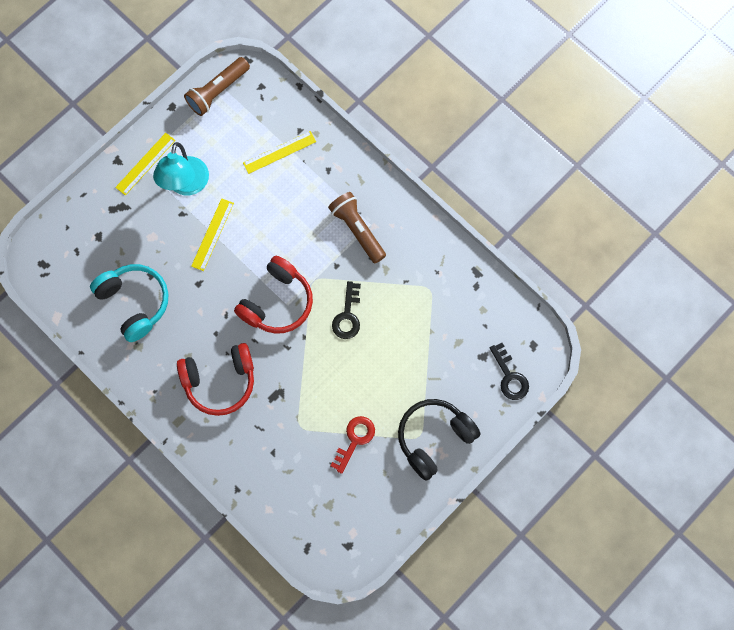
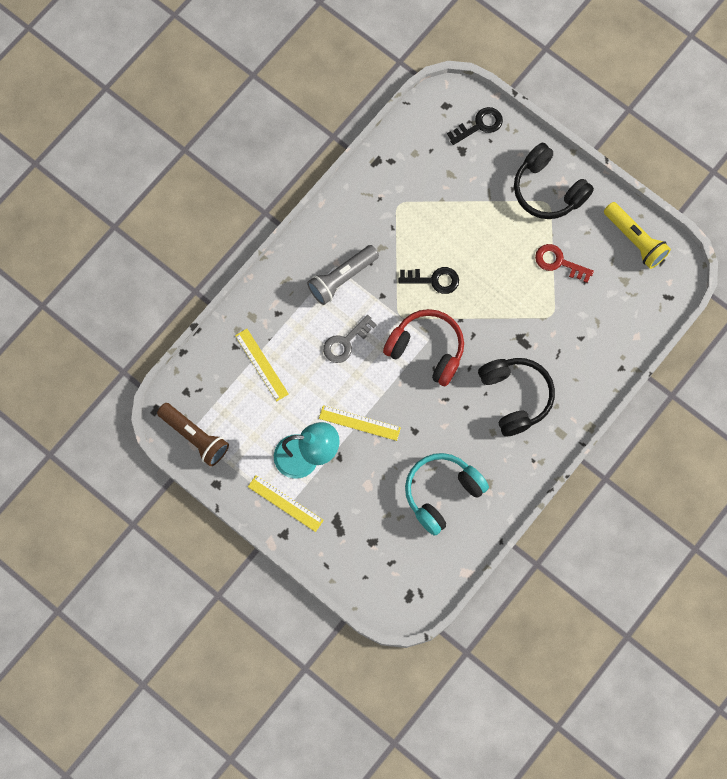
camera: 95 degrees left, 0 degrees up
red headphones [177,343,254,416] -> black headphones [478,358,555,436]
brown flashlight [328,192,386,263] -> grey flashlight [307,245,379,305]
none -> grey key [323,315,377,363]
none -> yellow flashlight [604,202,671,269]

